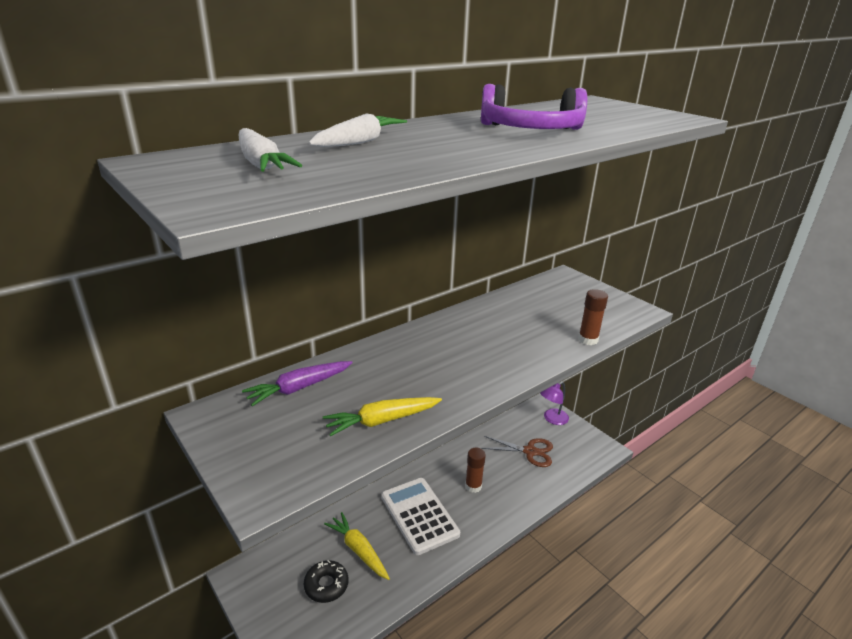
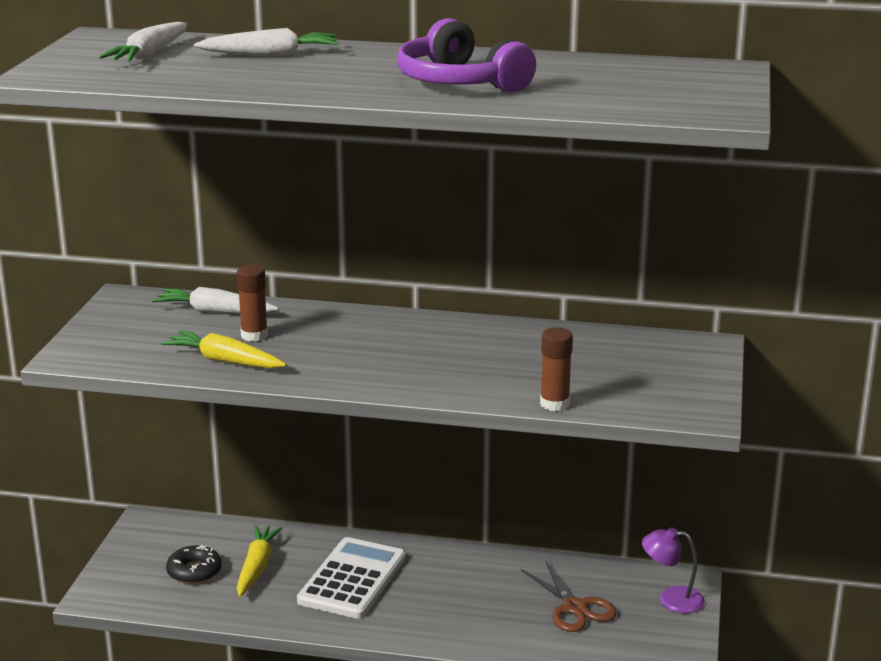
camera: 50 degrees right, 5 degrees down
purple carrot [242,361,352,406] -> white carrot [152,287,278,313]
brown glue stick [465,448,486,493] -> brown glue stick moved to [237,265,268,342]

